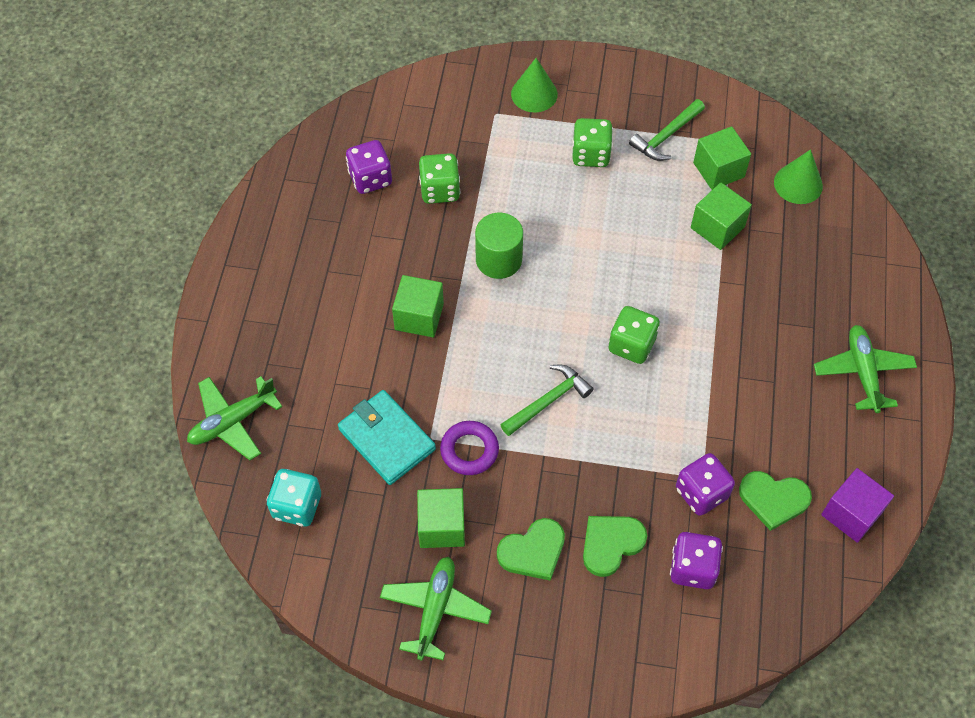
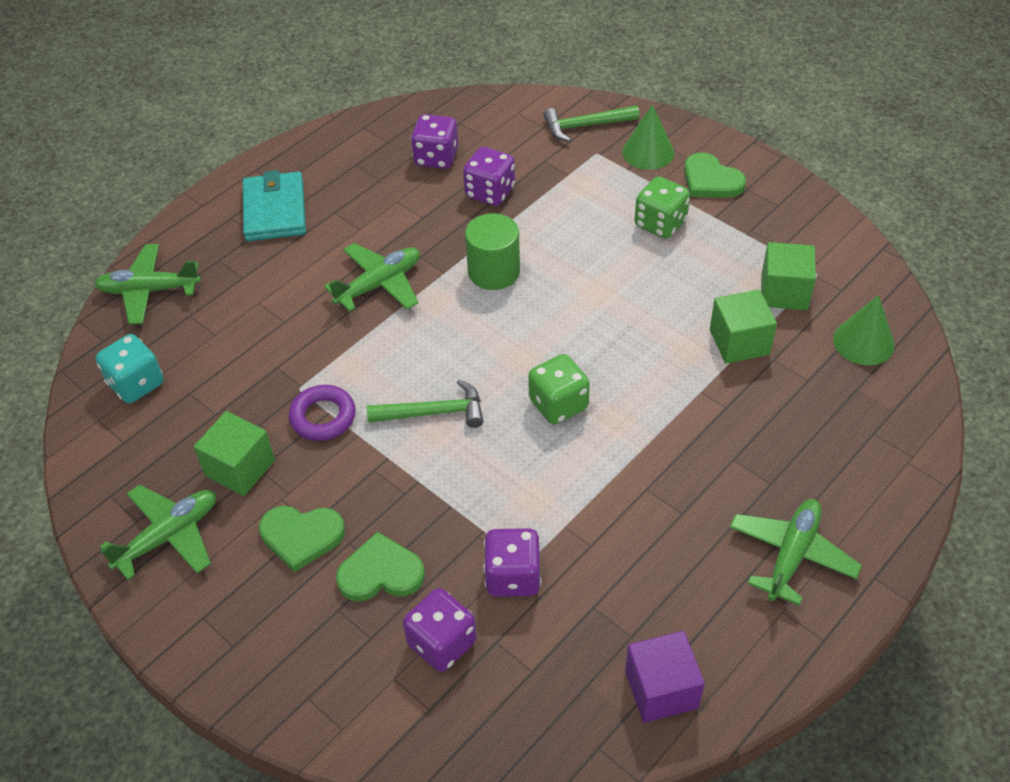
camera: 35 degrees right, 10 degrees down
turquoise wallet [338,390,436,485] -> turquoise wallet moved to [243,170,306,241]
green cube [392,275,444,337] -> green plane [324,243,420,312]
green dice [419,153,460,204] -> purple dice [463,147,515,206]
green hammer [629,99,705,161] -> green hammer moved to [543,106,639,142]
green heart [739,471,812,531] -> green heart moved to [684,153,746,198]

